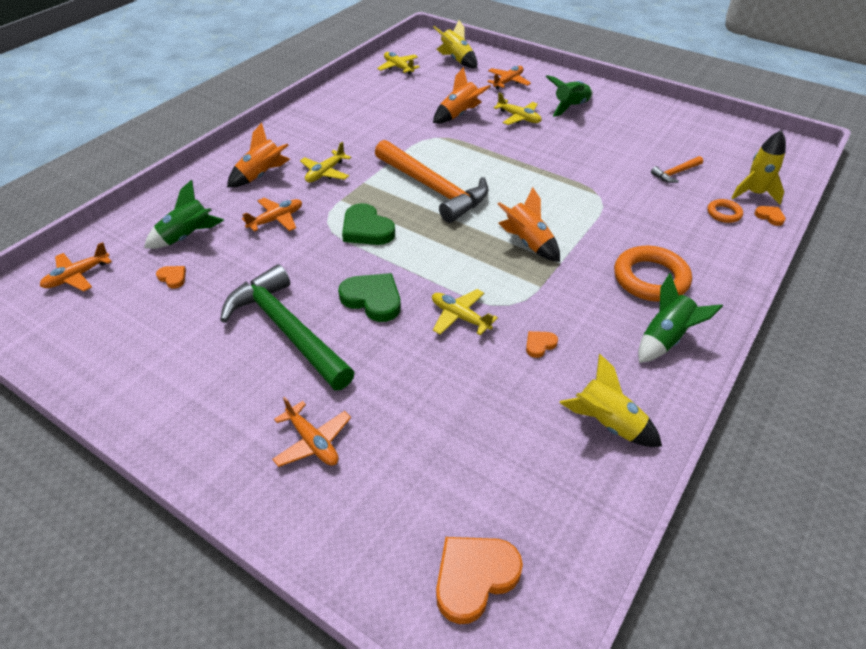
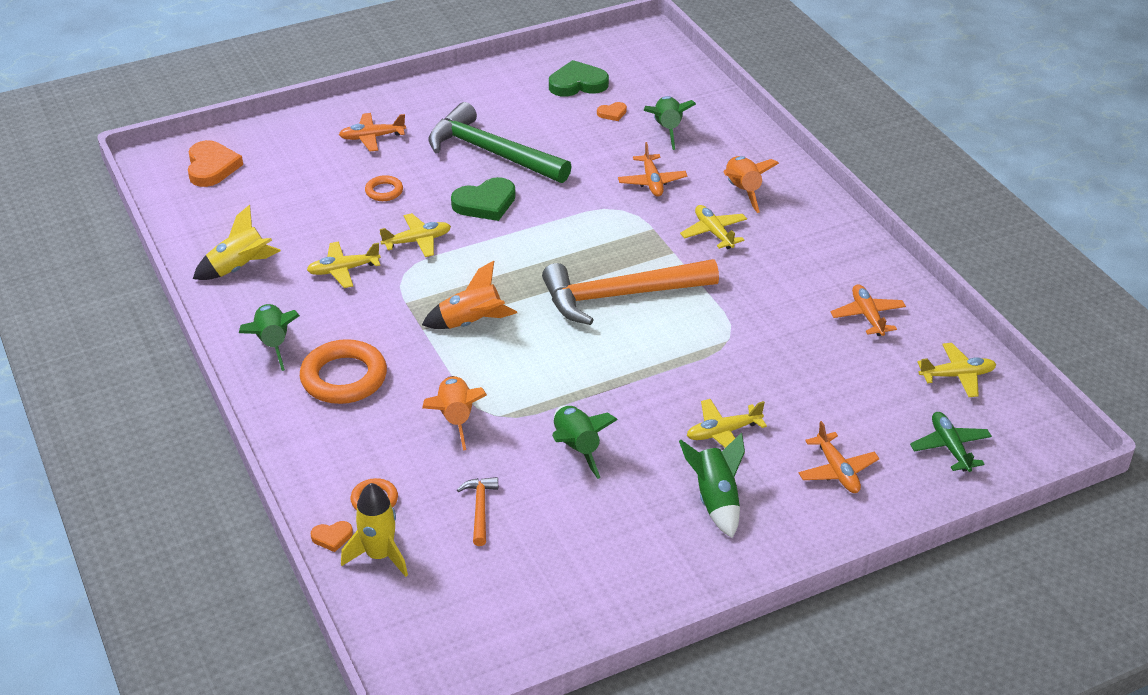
camera: 120 degrees right, 5 degrees down
orange plane [40,242,112,291] -> orange plane moved to [830,284,906,336]
green hammer [220,264,355,390] -> green hammer turned 135 degrees counterclockwise [428,102,572,183]
green heart [342,203,395,245] -> green heart moved to [549,60,609,97]
yellow rocket [433,20,477,68] -> green plane [910,412,992,472]
orange rocket [433,67,491,123] -> orange rocket moved to [422,376,487,451]
orange heart [526,331,558,358] -> yellow plane [307,242,381,288]
none -> orange ring [365,175,403,201]
none -> green rocket [552,405,618,479]

